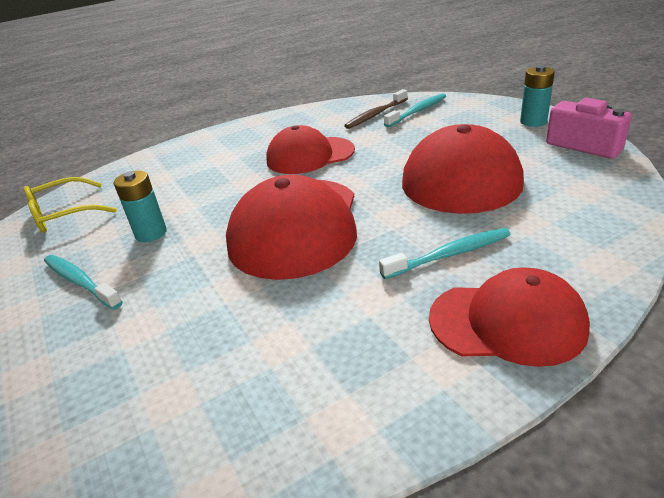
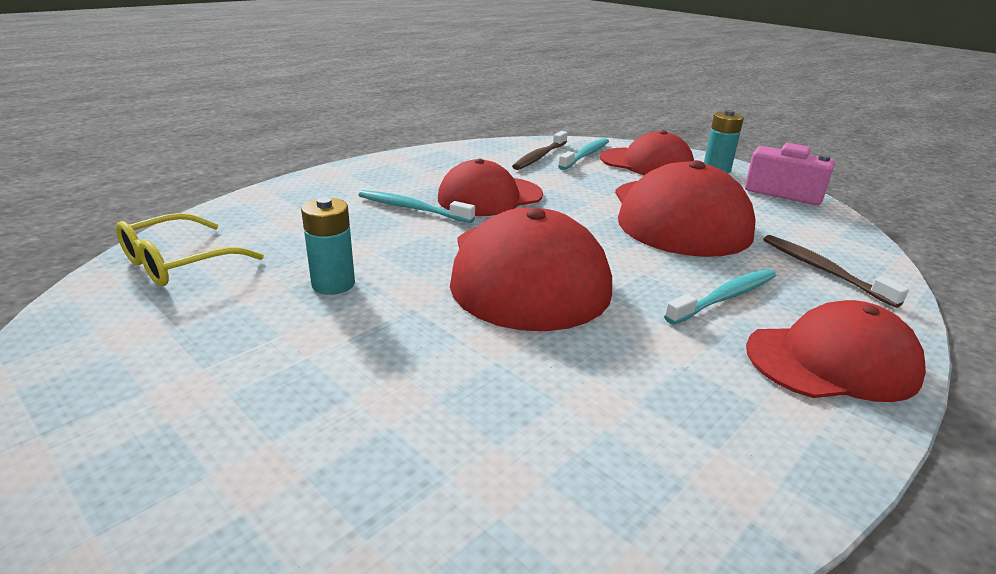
camera: 20 degrees left, 5 degrees down
turquoise toothbrush [44,255,123,310] -> turquoise toothbrush moved to [359,190,475,223]
none -> red cap [600,130,694,175]
none -> brown toothbrush [763,235,909,308]

